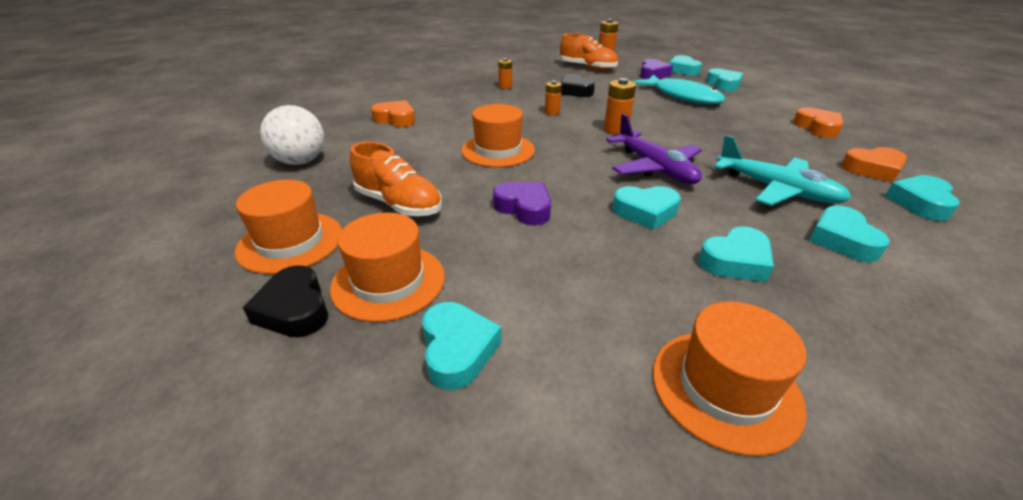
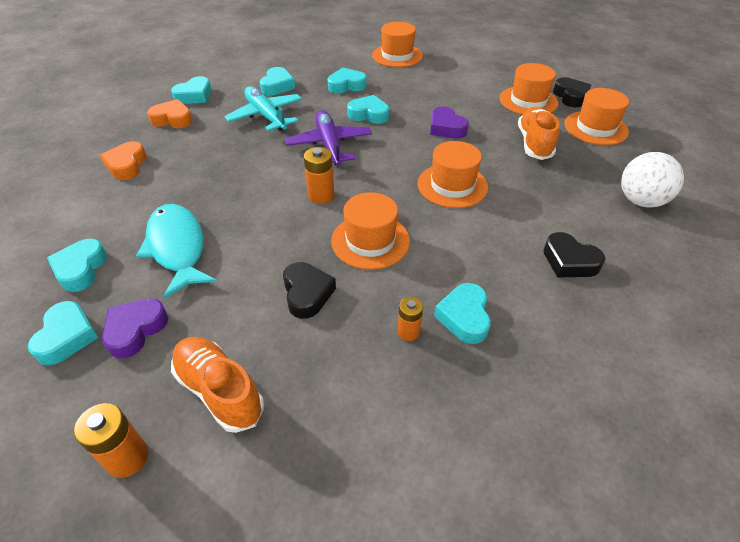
camera: 165 degrees left, 10 degrees up
orange shoe [350,142,442,216] -> orange shoe turned 45 degrees clockwise [518,107,559,160]
orange heart [371,100,415,127] -> black heart [543,232,606,277]
turquoise heart [422,302,501,390] -> turquoise heart moved to [434,283,491,344]
orange battery [545,81,562,115] -> orange hat [331,192,410,270]

